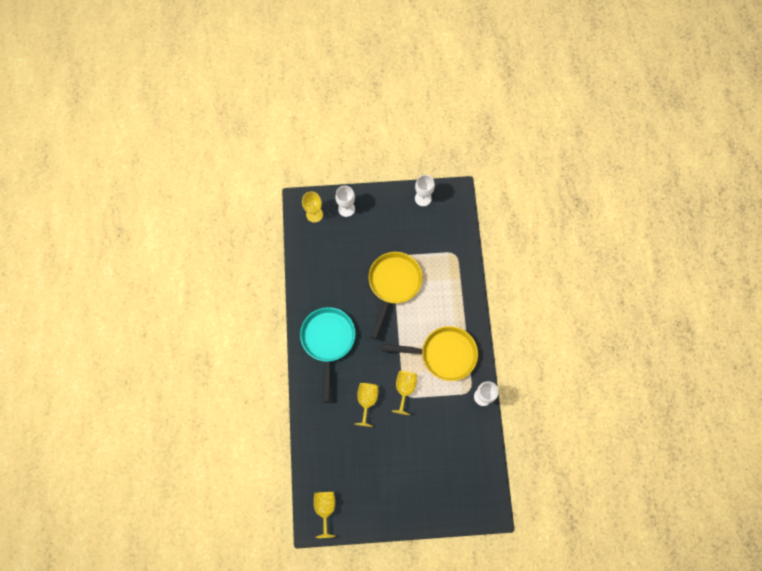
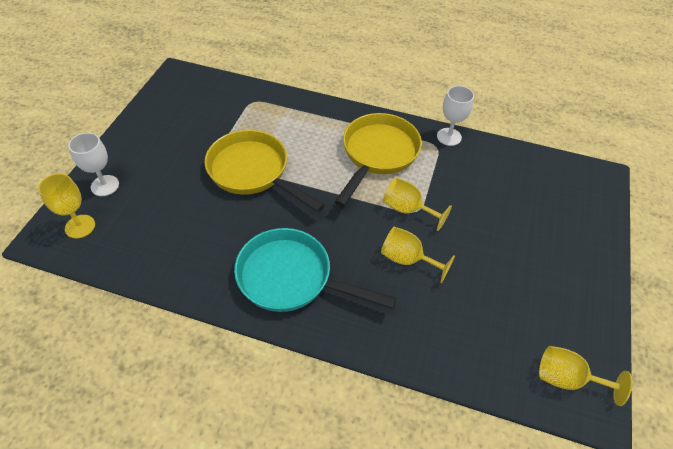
camera: 70 degrees left, 20 degrees down
white goblet [415,175,435,206] -> none

